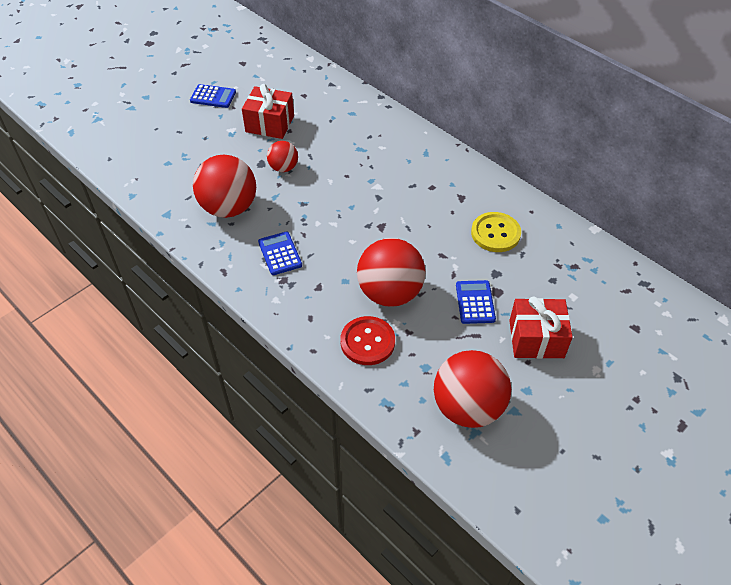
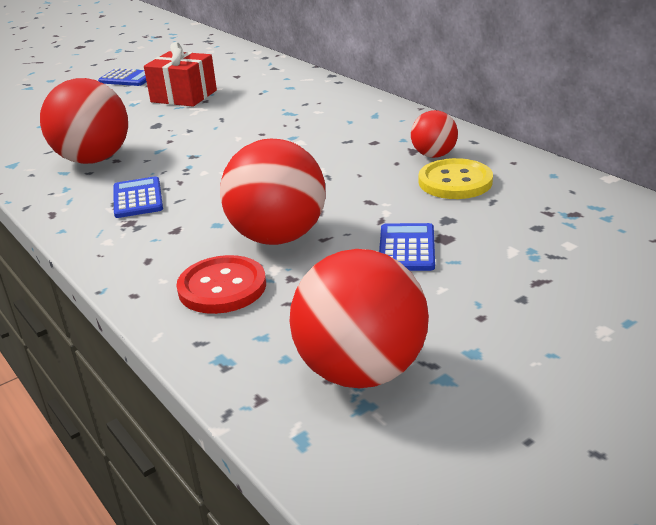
camera: 10 degrees right, 20 degrees down
red ball [267,141,298,172] -> red ball moved to [411,110,458,158]
red gift [509,296,573,359] -> none

